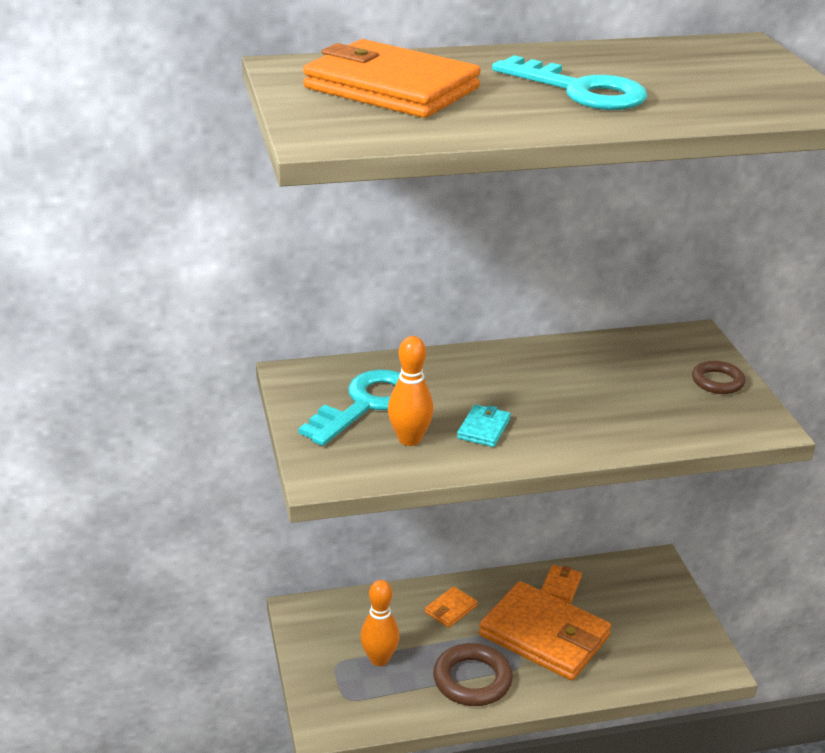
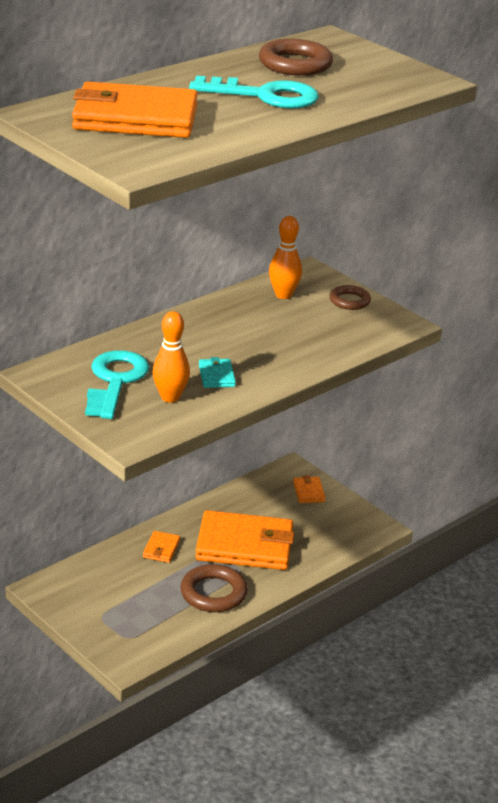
camera: 30 degrees left, 0 degrees up
orange bowling pin [360,580,399,666] -> orange bowling pin moved to [269,216,302,299]
orange wallet [541,565,582,604] -> orange wallet moved to [293,475,325,503]
none -> brown ring [259,39,333,76]

